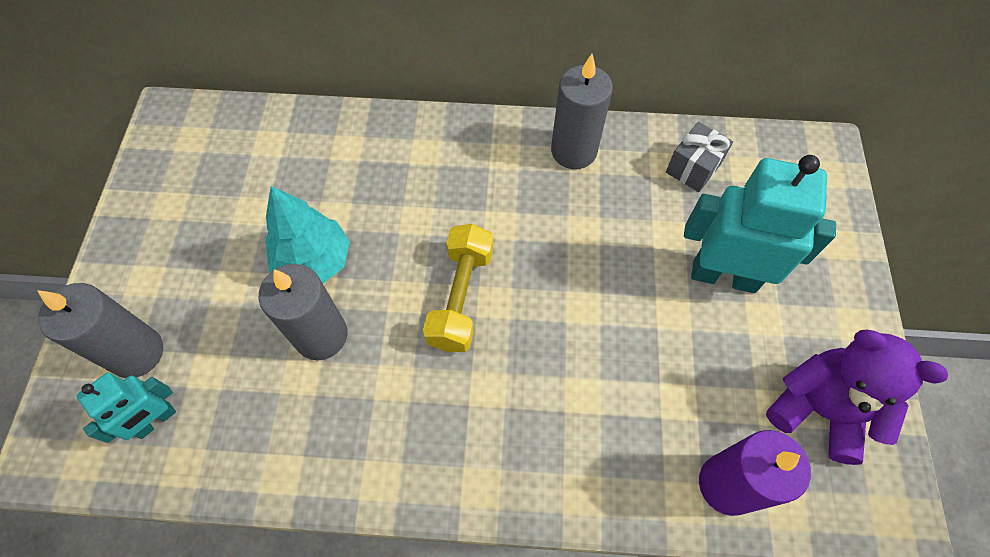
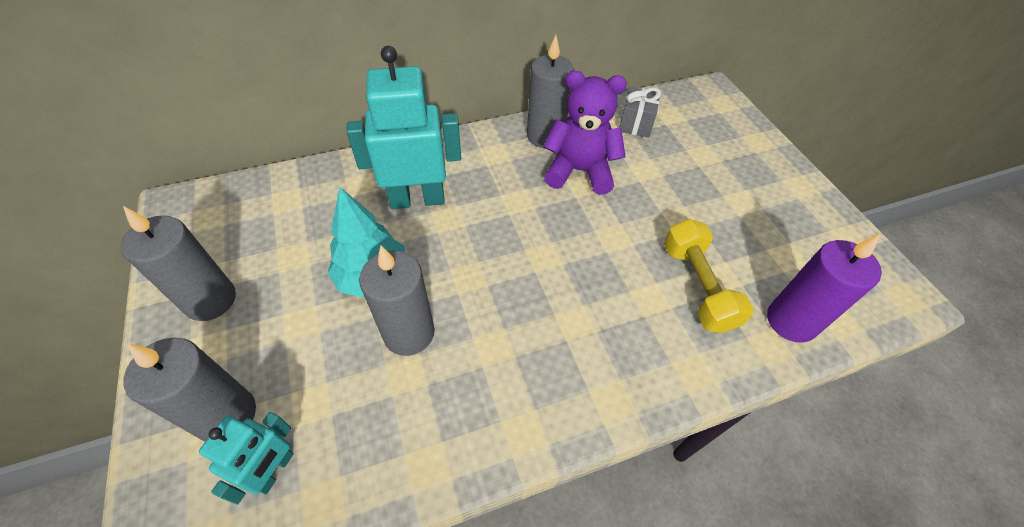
camera: 25 degrees left, 10 degrees down
yellow dumbbell [423,224,493,352] -> yellow dumbbell moved to [664,219,754,333]
turquoise robot [684,155,836,293] -> turquoise robot moved to [346,46,461,209]
purple teddy bear [766,330,948,465] -> purple teddy bear moved to [543,71,627,195]
none -> grey candle [120,206,236,321]

